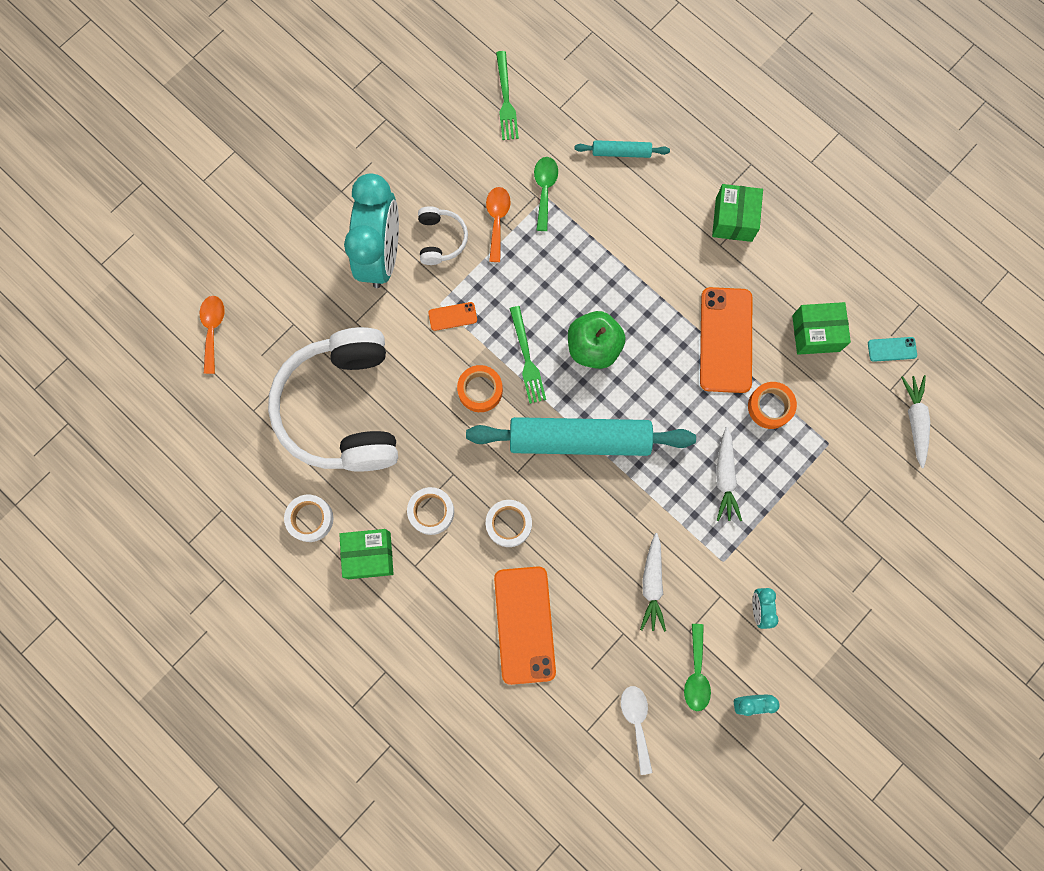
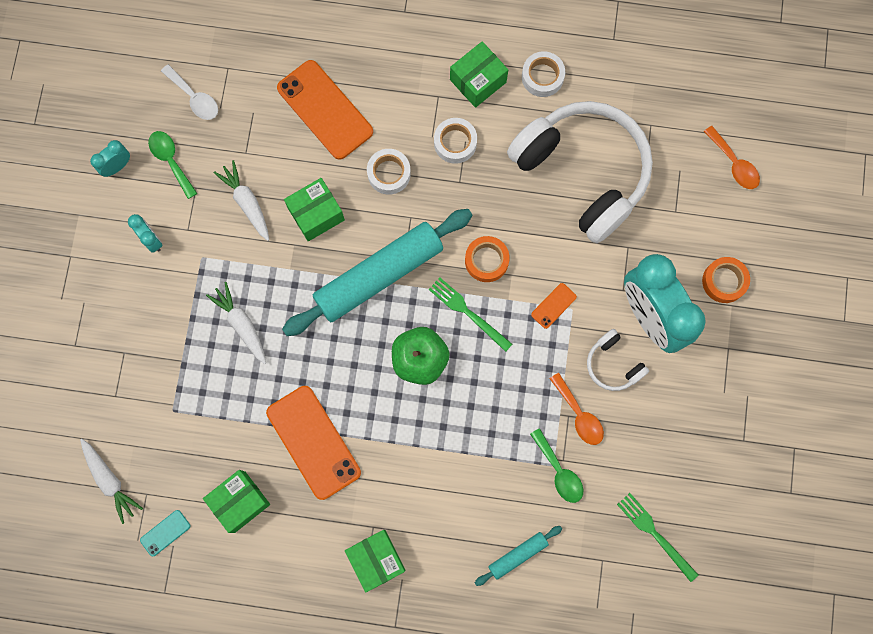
camera: 145 degrees right, 0 degrees up
orange tape [748,382,797,429] -> orange tape moved to [702,257,750,303]
none -> green box [284,178,345,241]

